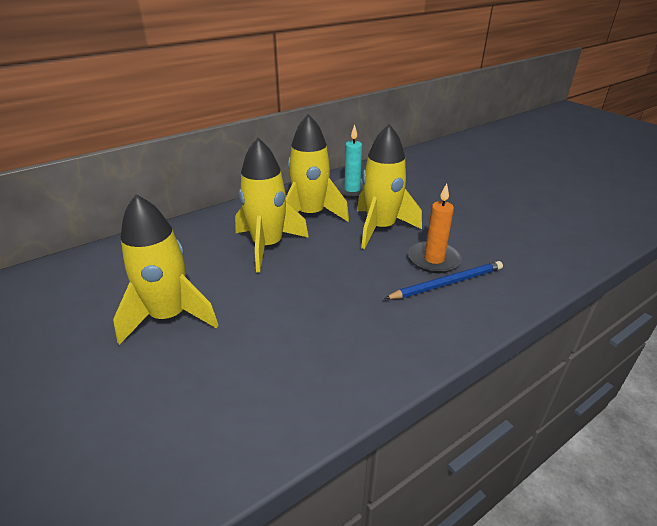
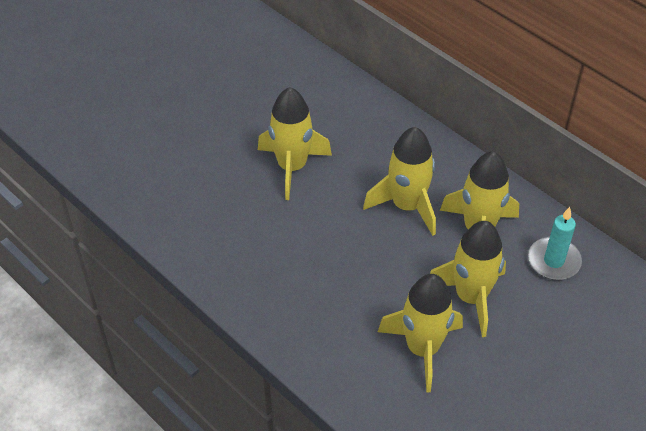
camera: 80 degrees right, 15 degrees up
blue pencil [384,261,503,299] -> none
orange candle [408,183,462,273] -> yellow rocket [378,274,463,393]

